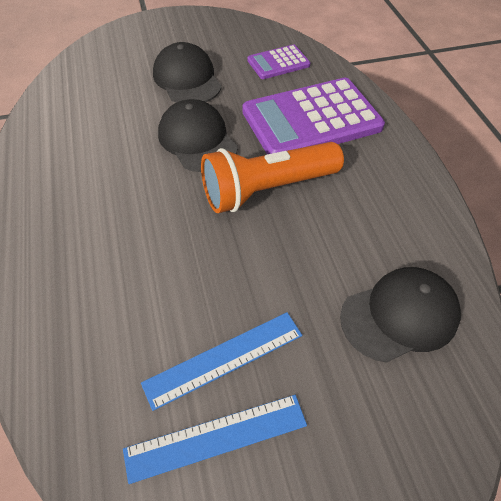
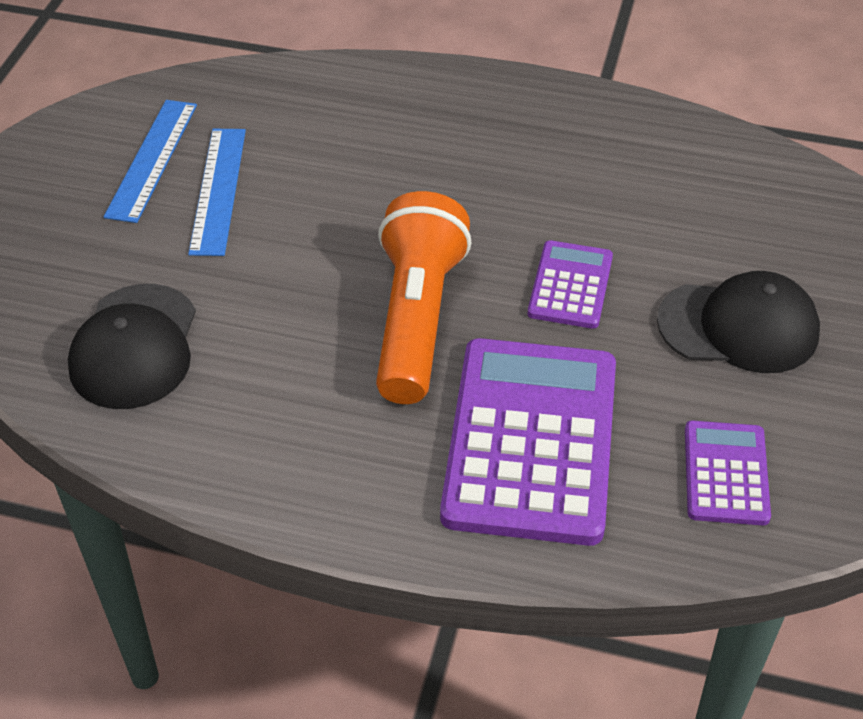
camera: 120 degrees right, 5 degrees down
black cap [158,99,238,172] -> purple calculator [528,240,613,329]

